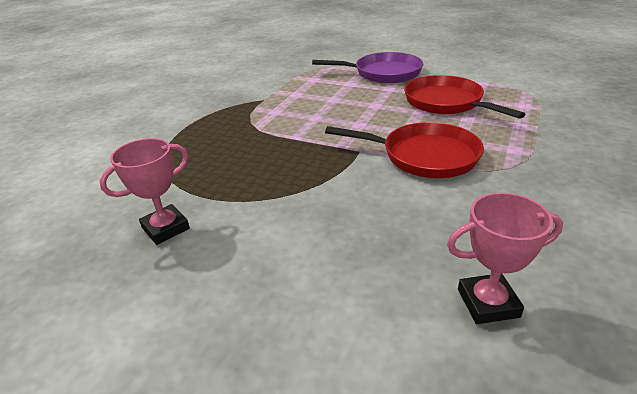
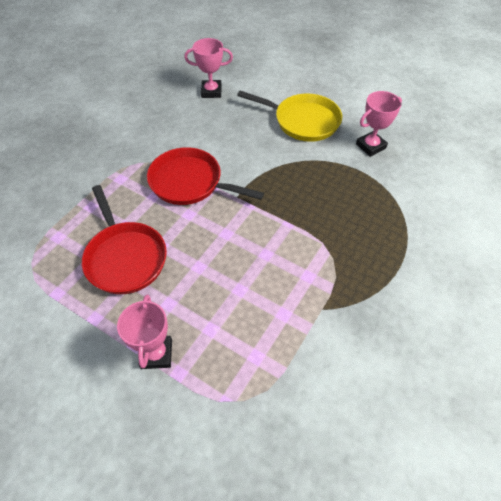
camera: 175 degrees left, 20 degrees up
purple pan [312,52,423,83] -> pink trophy [117,294,172,369]
none -> yellow pan [237,91,342,142]

